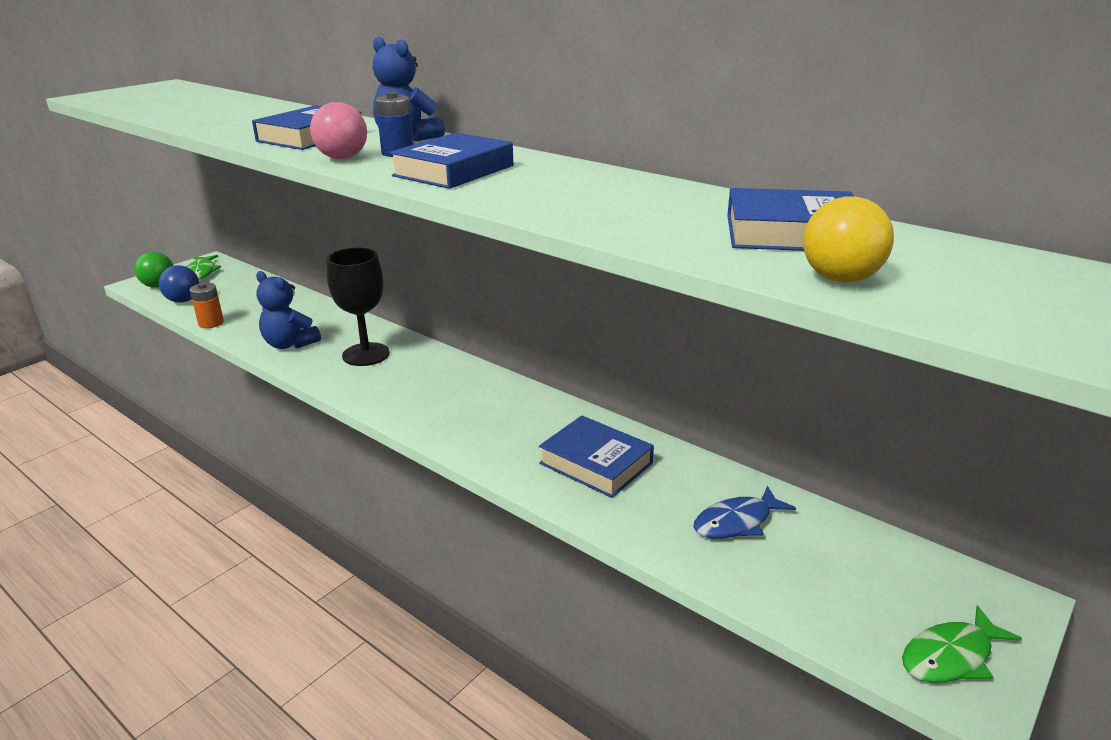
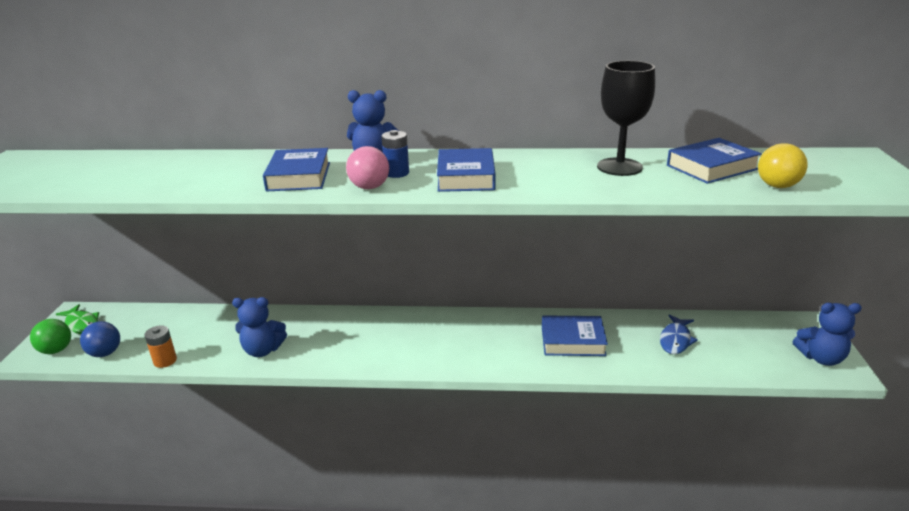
camera: 35 degrees left, 0 degrees up
black goblet [327,248,390,366] -> black goblet moved to [597,61,655,176]
green fish [902,605,1022,683] -> blue teddy bear [793,303,862,366]

